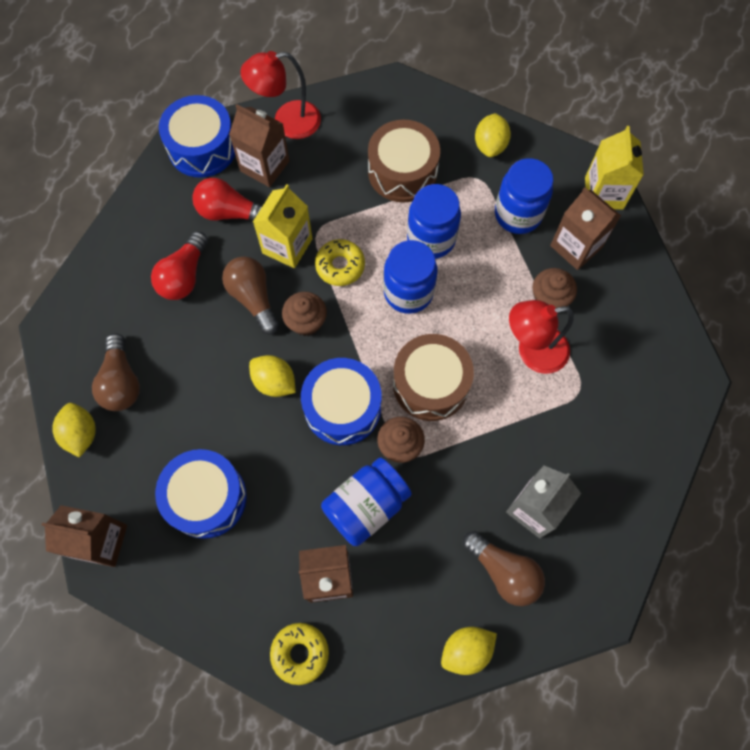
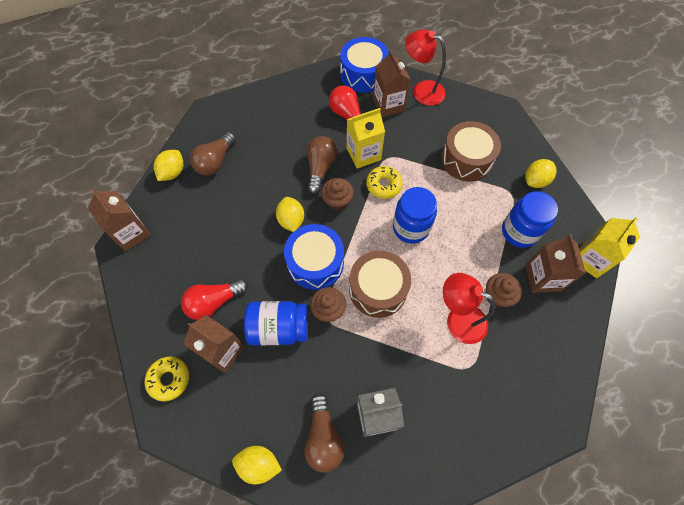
camera: 40 degrees right, 5 degrees down
red light bulb [151,231,208,300] -> red light bulb moved to [181,279,248,320]
blue drum [155,449,247,539] -> none
blue jar [407,184,461,259] -> none

